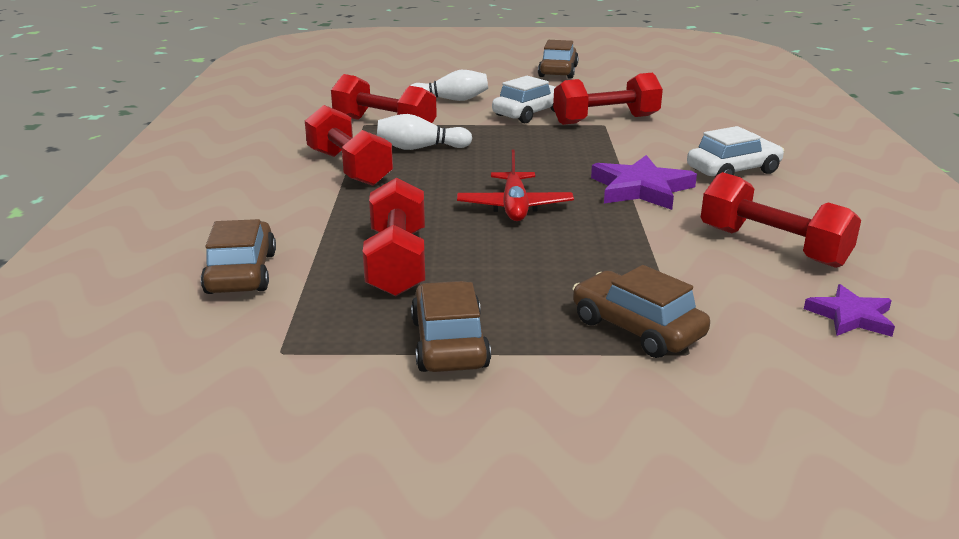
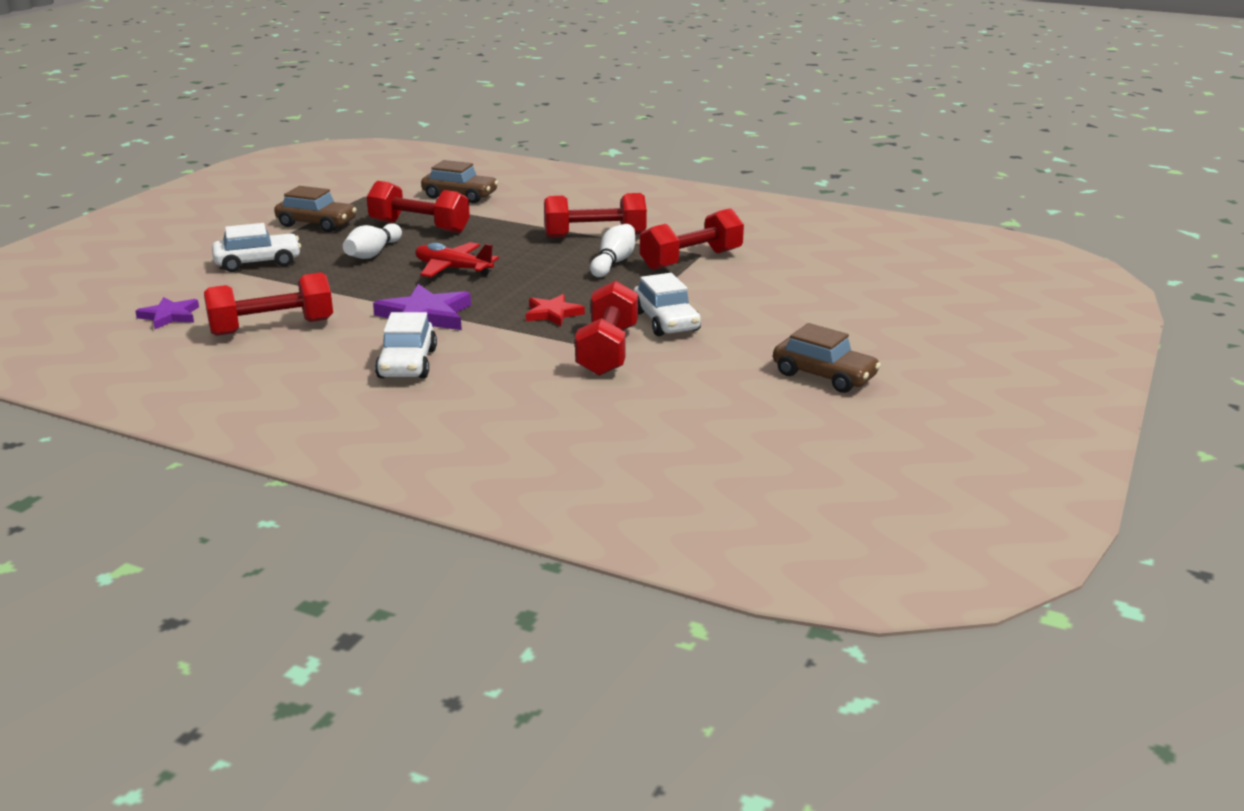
camera: 115 degrees right, 0 degrees up
white bowling pin [410,70,488,101] -> white bowling pin moved to [343,223,402,259]
brown car [572,265,710,358] -> white car [212,223,301,272]
none -> red star [526,294,585,326]

